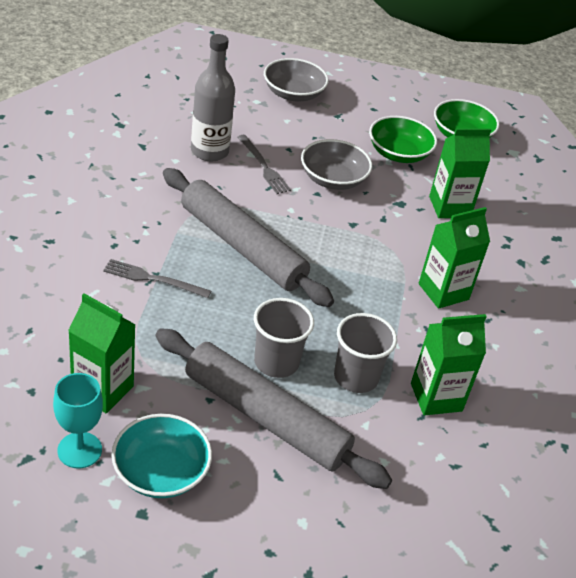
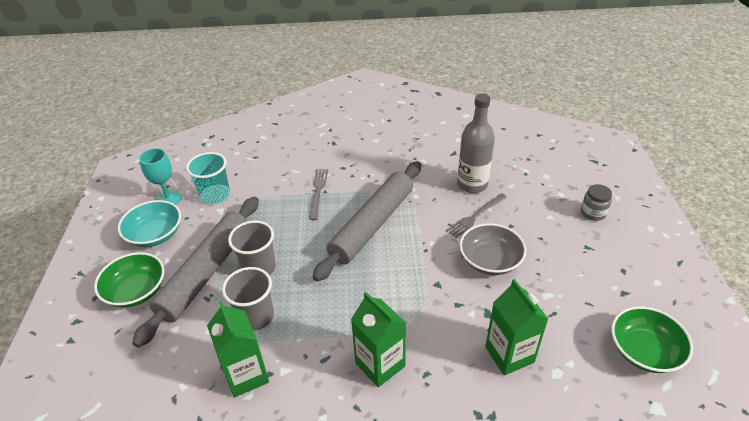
camera: 85 degrees right, 0 degrees up
green carton [68,293,136,413] -> turquoise cup [186,152,230,204]
grey bowl [264,58,329,101] -> grey jar [581,184,612,221]
green bowl [369,116,437,163] -> green bowl moved to [94,252,164,308]

